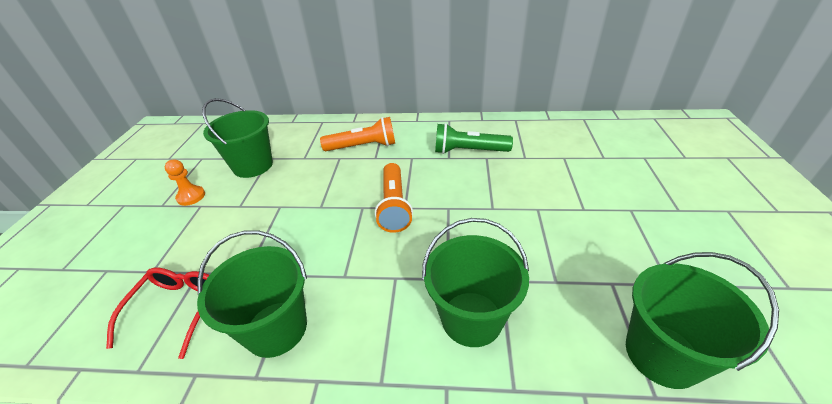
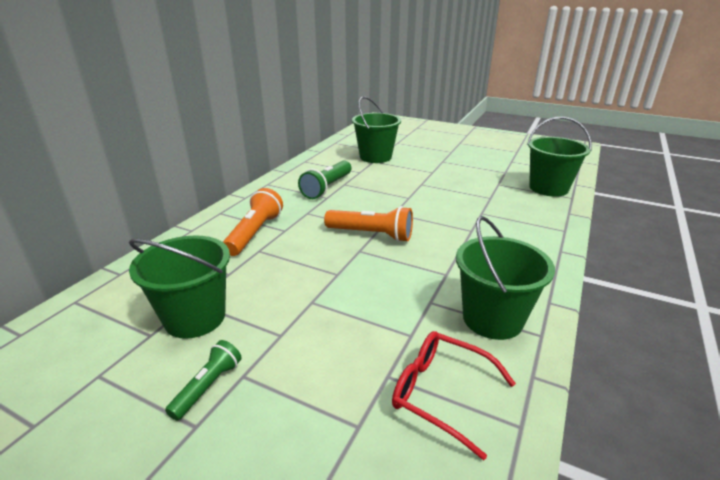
camera: 70 degrees left, 10 degrees down
orange pawn [165,159,205,206] -> green flashlight [165,340,241,421]
green bucket [422,218,529,347] -> green bucket moved to [352,96,401,163]

